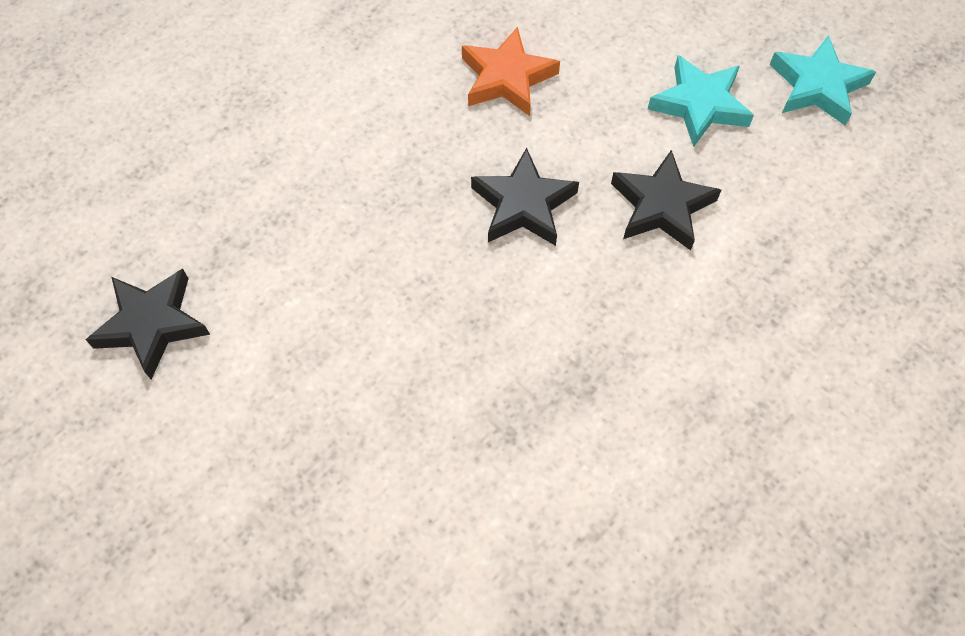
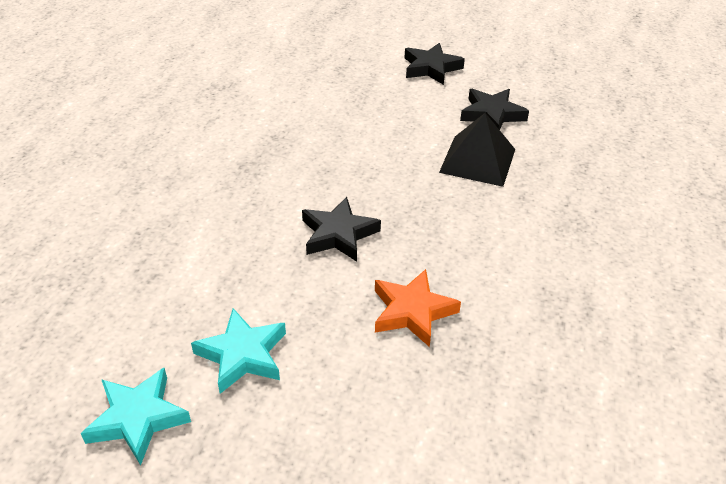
camera: 150 degrees right, 20 degrees down
black star [611,150,721,250] -> black star moved to [404,43,465,85]
none -> black pyramid [439,113,515,187]

